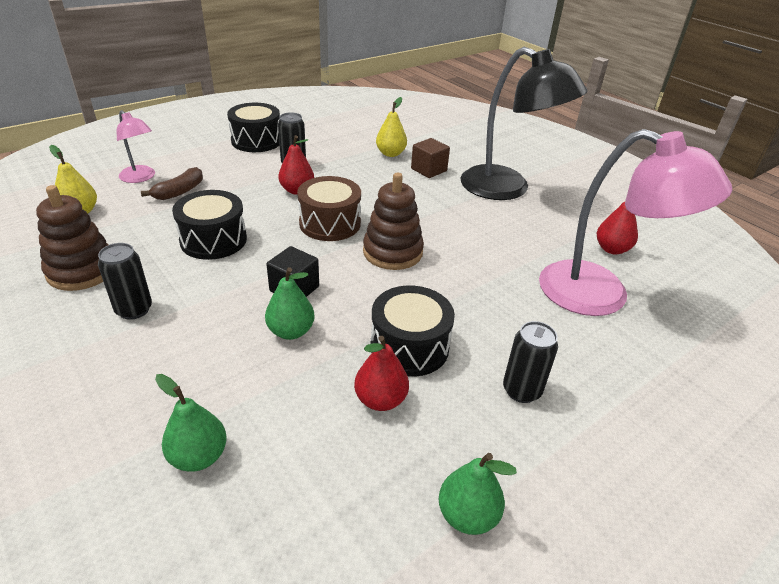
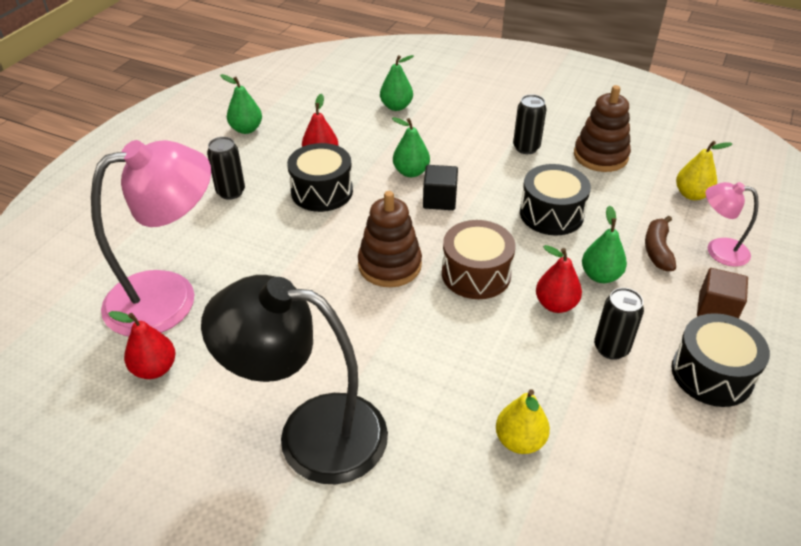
camera: 155 degrees right, 5 degrees up
brown cube [411,138,450,178] -> brown cube moved to [697,268,748,318]
pink lamp [539,129,732,316] -> pink lamp turned 150 degrees clockwise [91,140,211,336]
none -> green pear [582,205,627,283]

